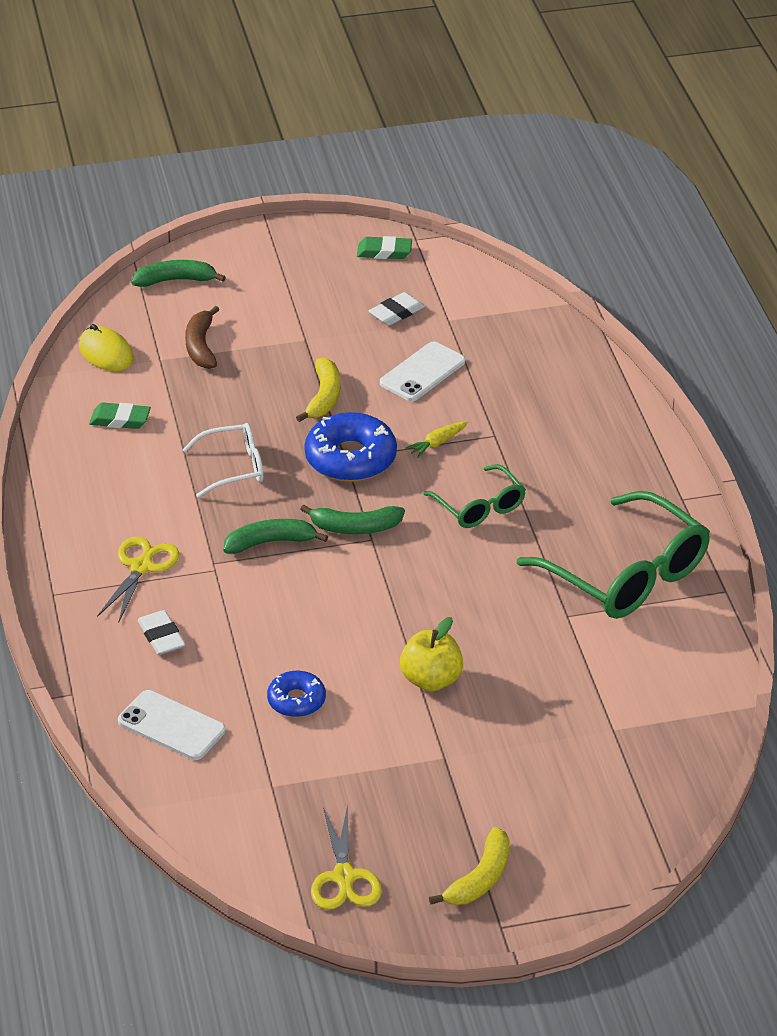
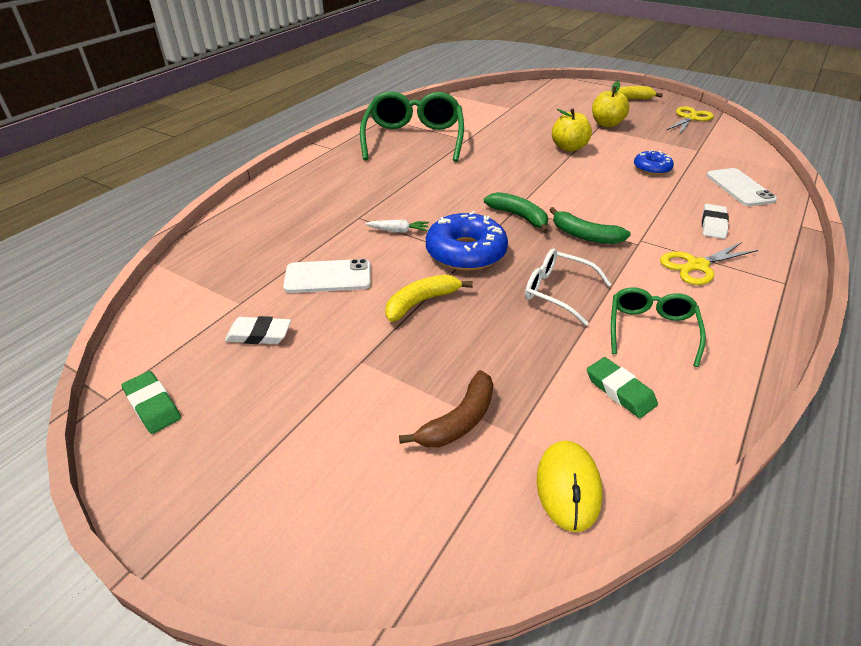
camera: 135 degrees left, 0 degrees up
green banana [131,260,226,287] -> none
yellow carrot [405,421,468,458] -> white carrot [365,219,429,233]
green glasses [423,464,526,528] -> green glasses moved to [611,287,706,367]
none -> yellow apple [592,81,629,127]

